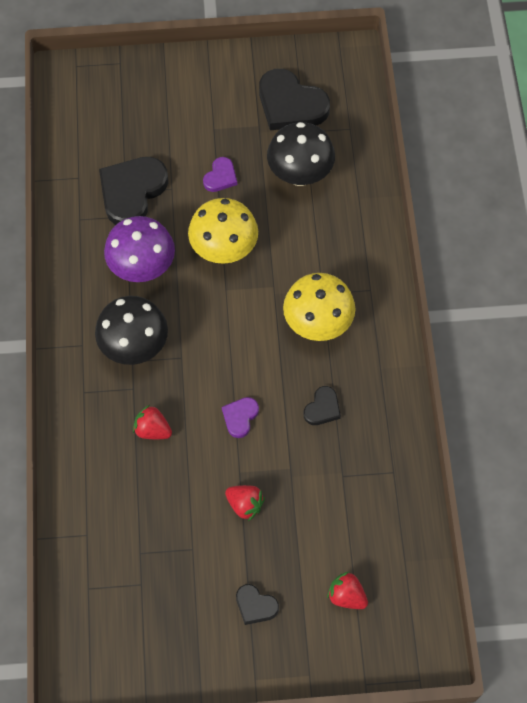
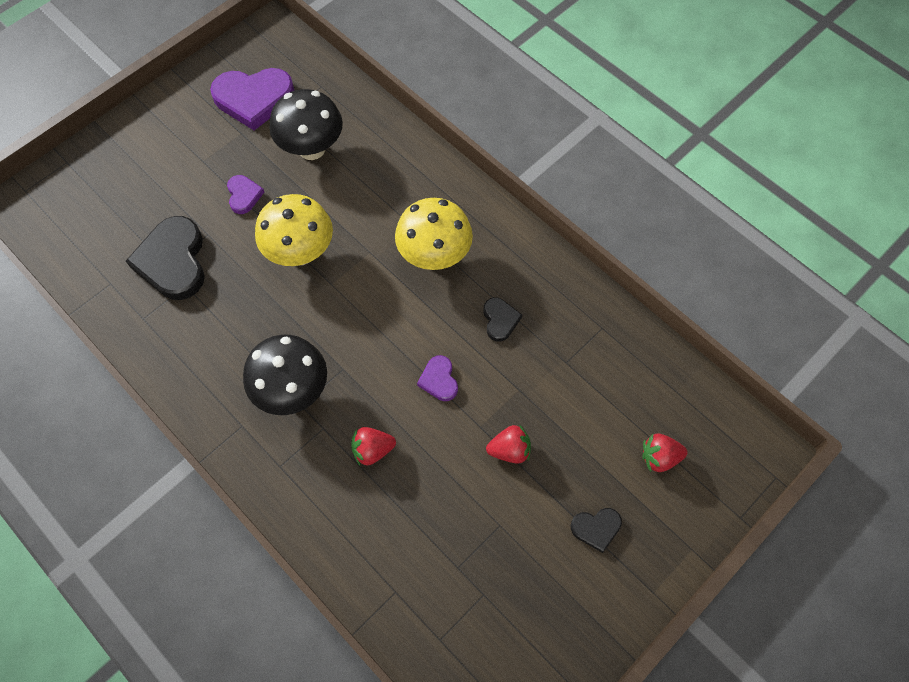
camera: 40 degrees left, 0 degrees up
purple mushroom [104,216,175,282] -> none
black heart [259,69,330,130] -> purple heart [210,68,295,130]

